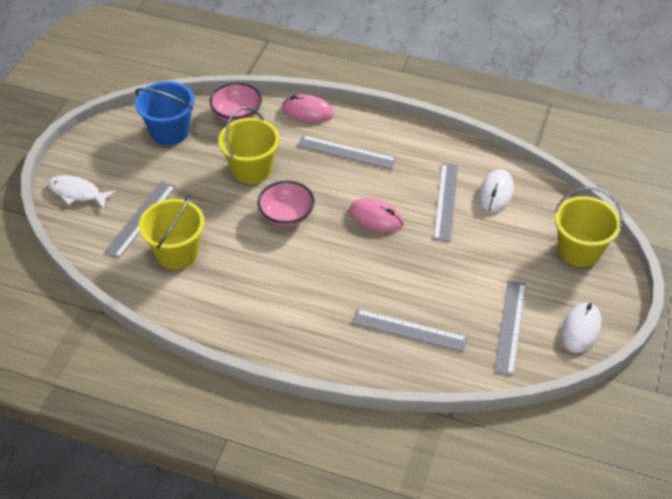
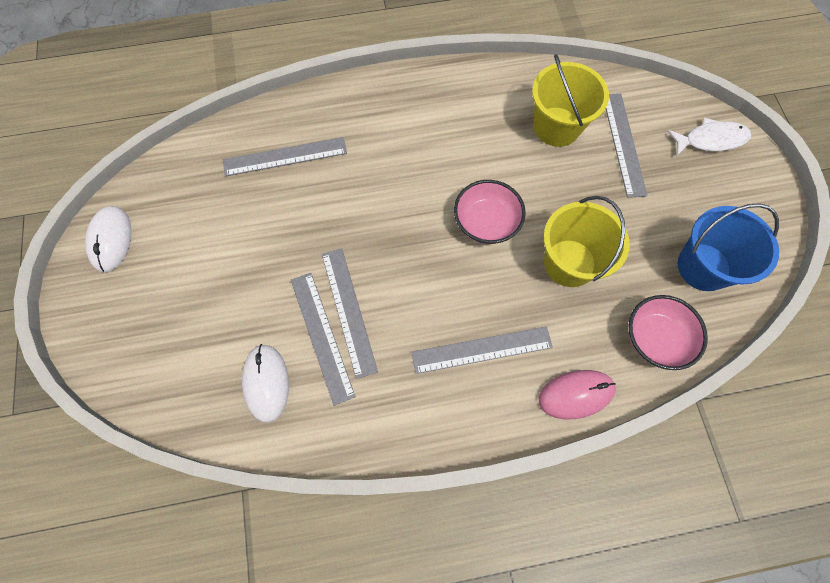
camera: 150 degrees right, 20 degrees up
pink mouse [349,198,404,232] -> none
grey ruler [494,280,526,376] -> grey ruler moved to [322,248,378,379]
yellow bucket [554,187,623,267] -> none

